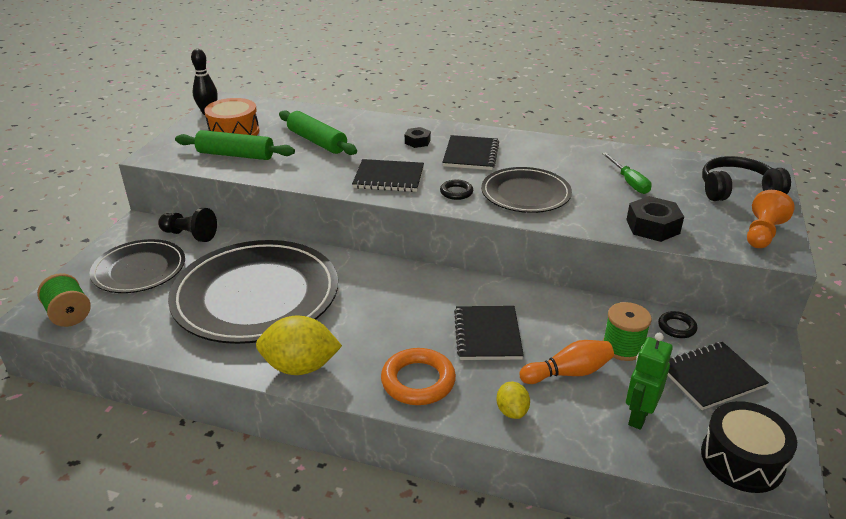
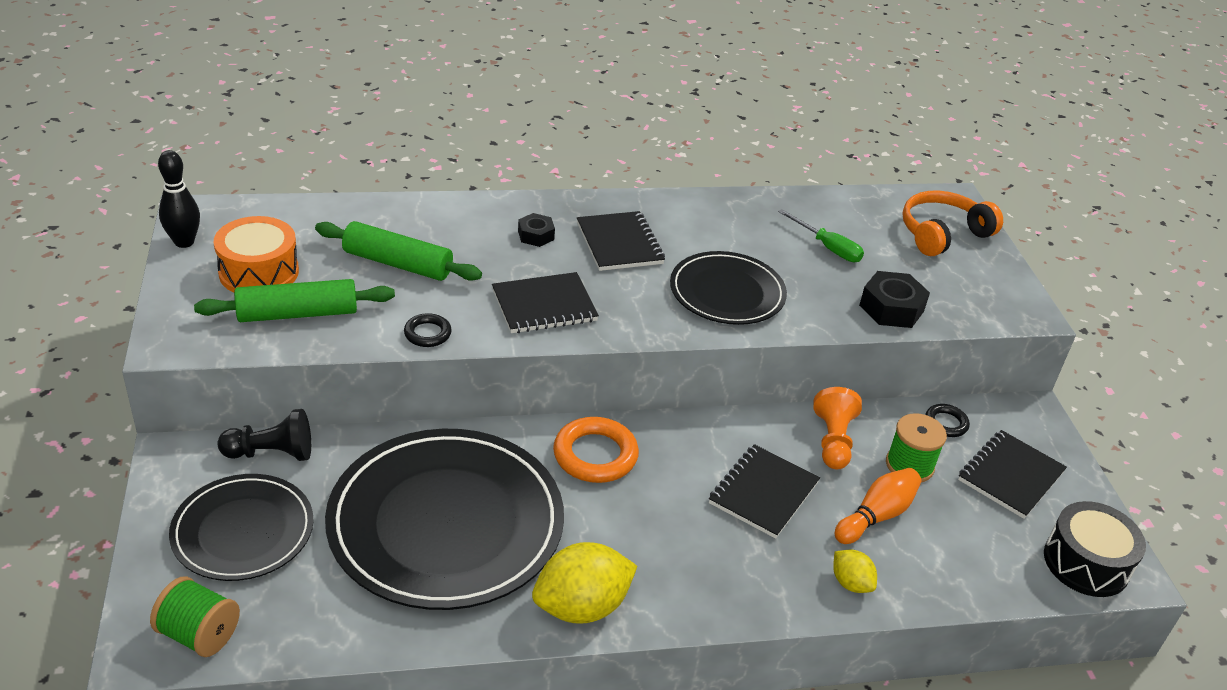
camera: 30 degrees left, 5 degrees up
orange ring [381,348,456,405] -> orange ring moved to [553,417,639,483]
black ring [440,180,473,200] -> black ring moved to [404,313,452,347]
black notebook [454,306,524,360] -> black notebook turned 60 degrees clockwise [709,444,820,539]
green robot [626,333,673,430] -> none
black headphones [702,156,791,201] -> orange headphones [902,190,1003,256]
orange pawn [747,190,795,248] -> orange pawn moved to [813,387,862,469]

